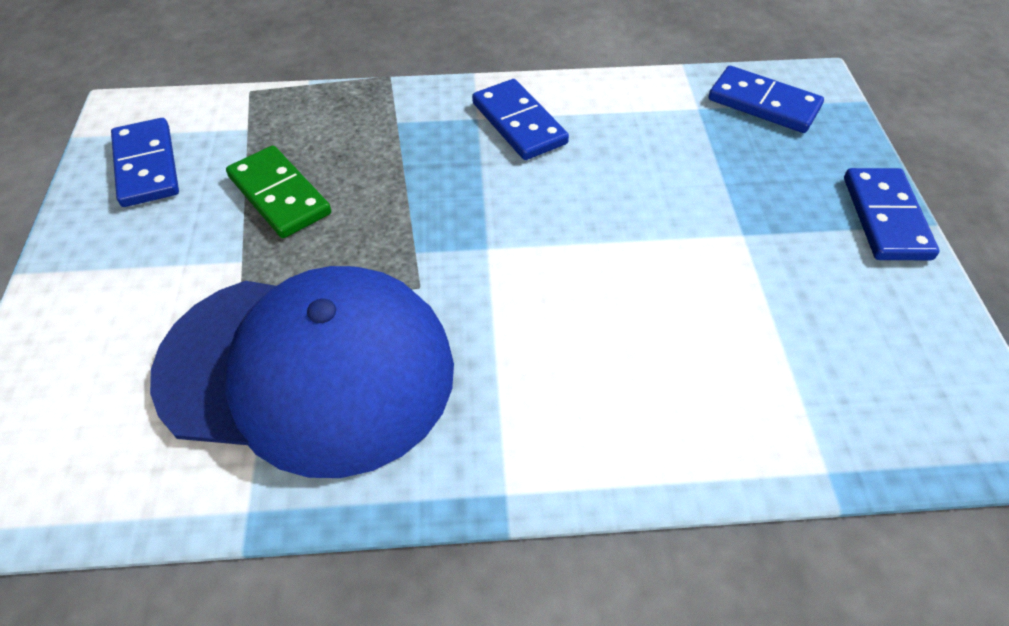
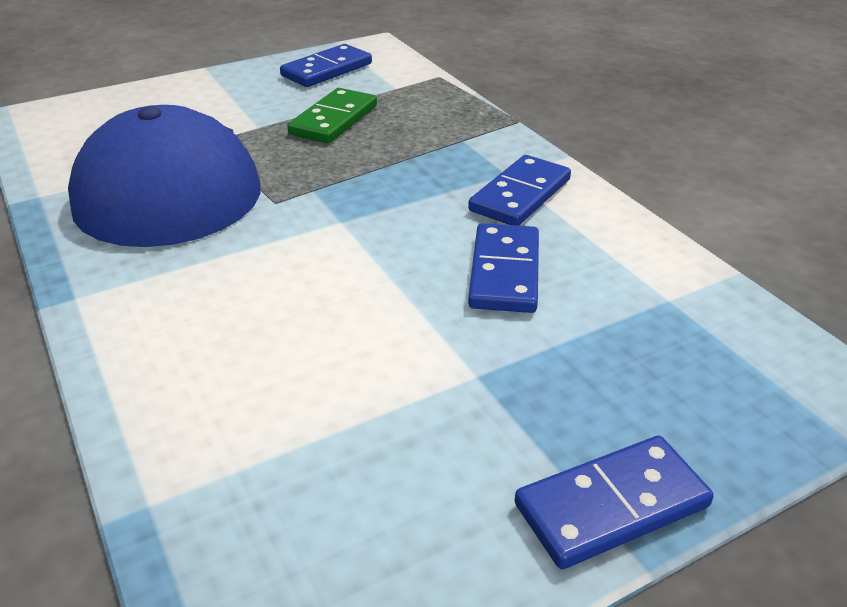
camera: 65 degrees right, 15 degrees down
blue domino [709,66,824,133] -> blue domino moved to [468,223,539,313]

